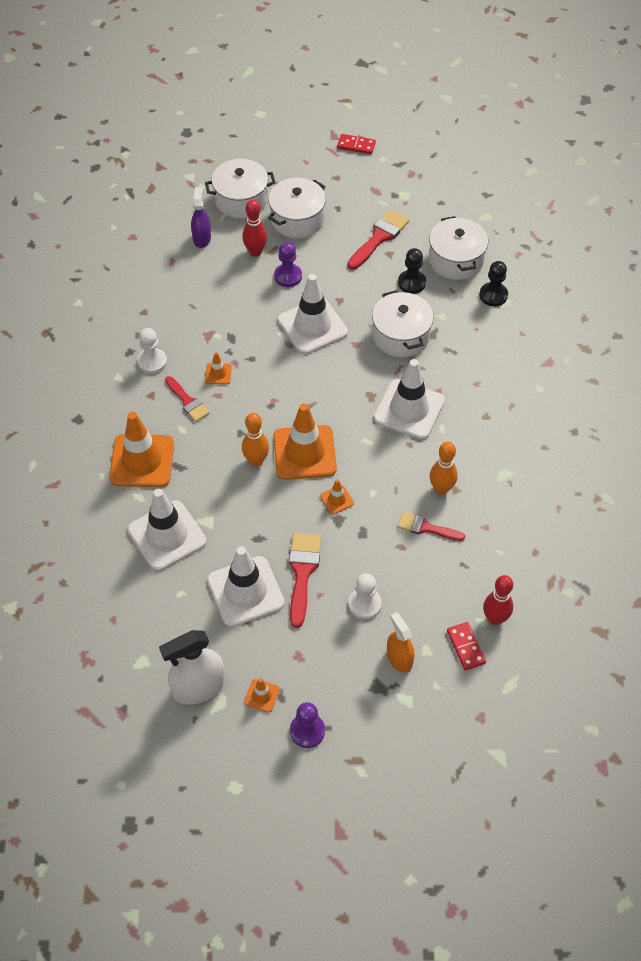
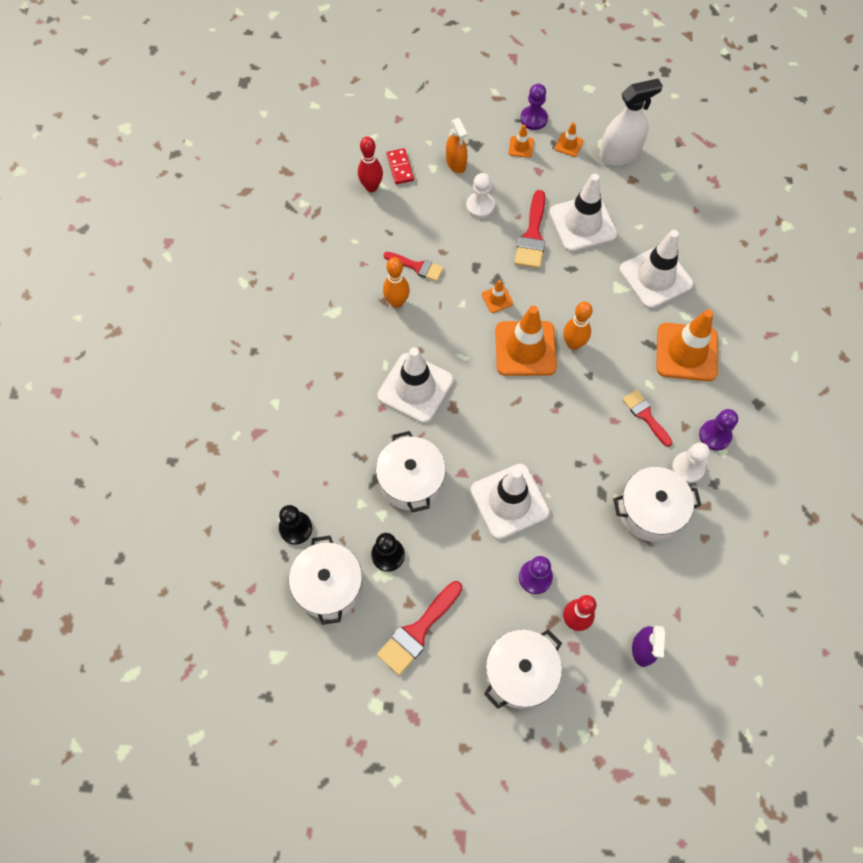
camera: 175 degrees left, 10 degrees up
white pot [205,159,275,218] -> white pot moved to [613,467,701,542]
orange traffic cone [205,352,232,385] -> orange traffic cone moved to [509,125,534,158]
red domino [337,134,376,154] -> none
none -> purple pawn [699,409,738,451]

